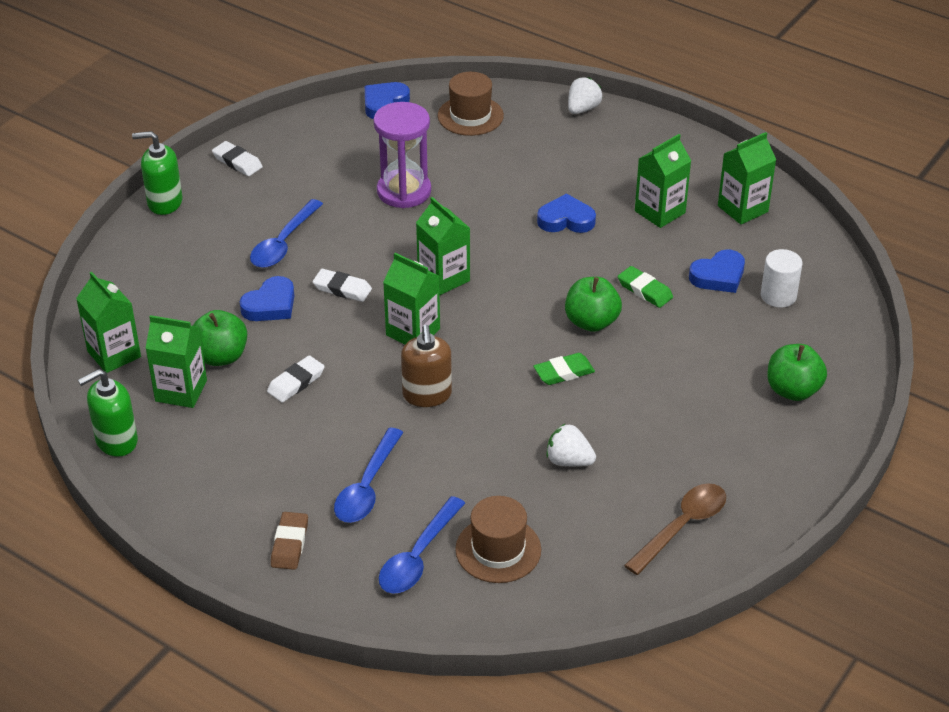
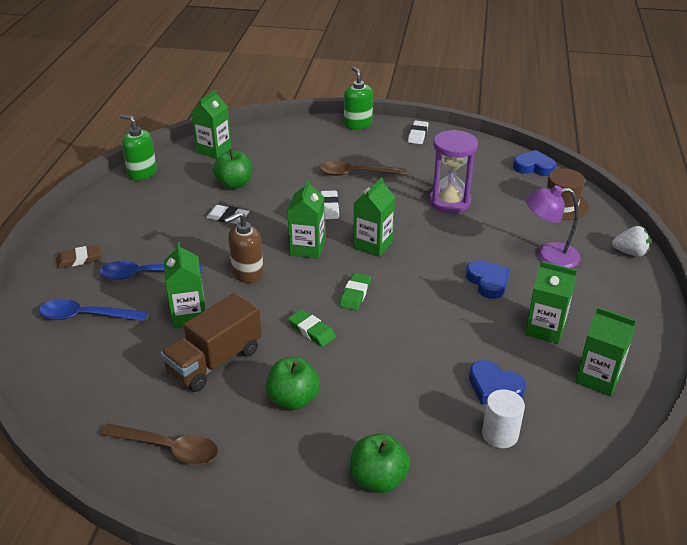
camera: 65 degrees right, 5 degrees down
green carton [146,315,207,408] -> green carton moved to [164,242,205,328]
blue heart [240,276,294,321] -> none
blue spoon [250,199,323,268] -> brown spoon [320,161,405,176]
brown hat [455,496,541,583] -> none
white strawberry [546,424,596,466] -> brown truck [160,293,262,392]
green apple [565,277,622,332] -> green apple moved to [266,357,320,410]
green eraser [618,266,673,308] -> green eraser moved to [339,273,371,310]
none -> purple lamp [526,185,581,268]

